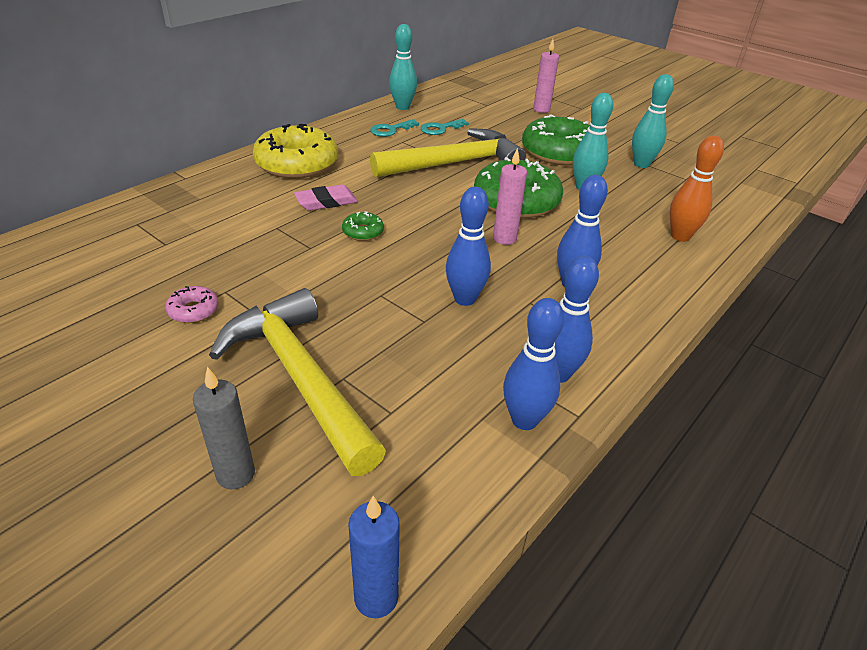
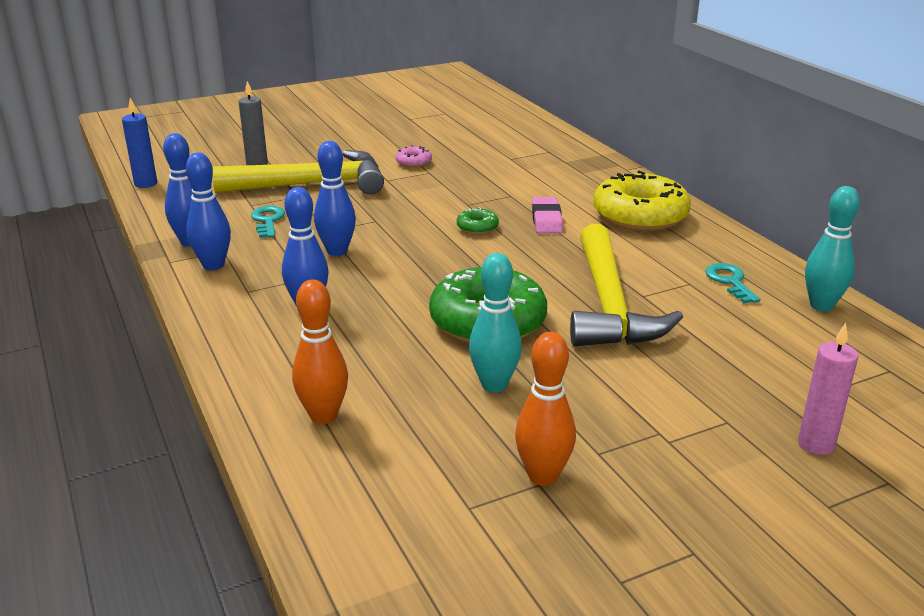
camera: 115 degrees right, 10 degrees down
turquoise key [421,119,469,135] -> turquoise key moved to [251,206,285,238]
pink candle [493,148,527,245] -> none
green donut [522,114,590,166] -> none
turquoise bowling pin [632,74,674,168] -> orange bowling pin [515,332,576,486]

